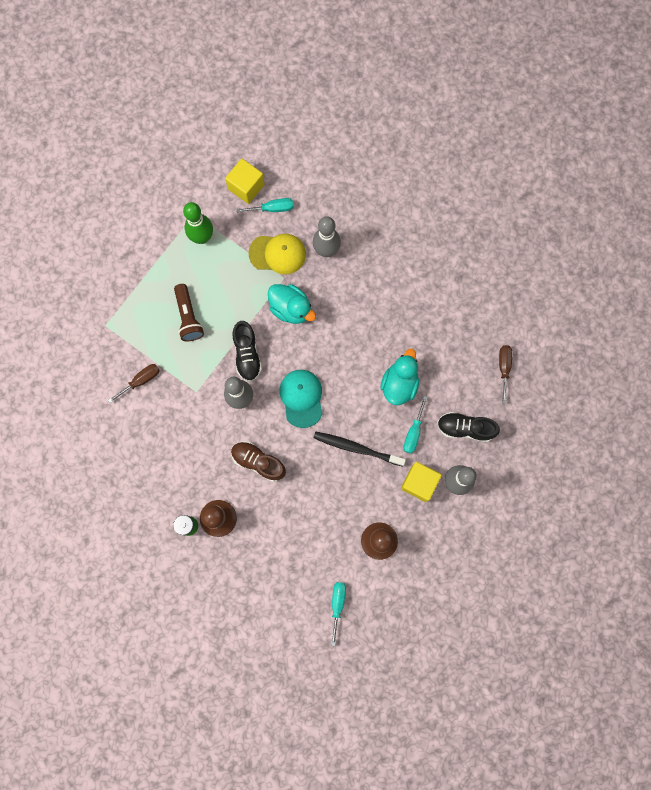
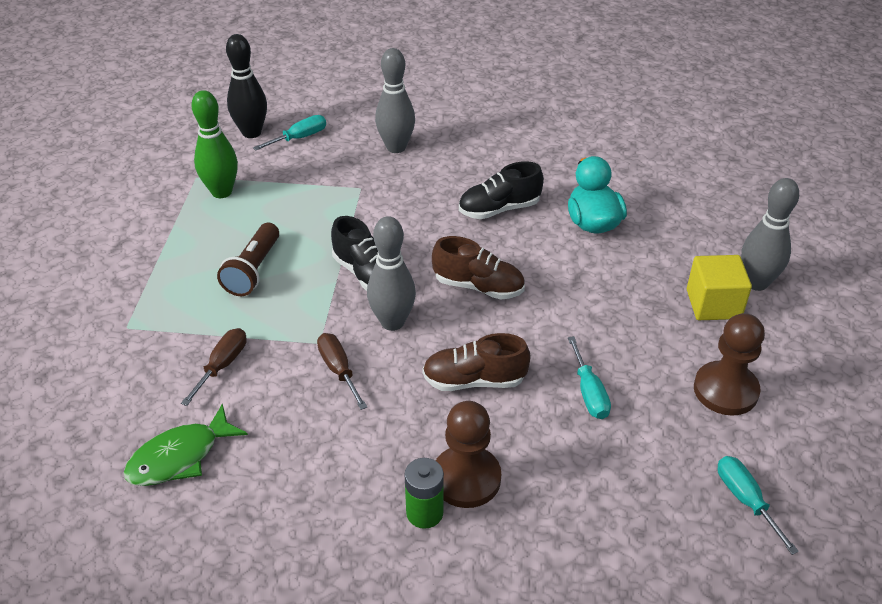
camera: 30 degrees left, 35 degrees down
brown flashlight [174,284,204,341] -> brown flashlight turned 60 degrees clockwise [217,223,279,296]
yellow cube [225,159,265,204] -> black bowling pin [226,34,267,138]
yellow cap [249,234,306,274] -> none
turquoise duck [268,284,316,324] -> none
turquoise cap [279,370,323,428] -> brown shoe [432,236,525,299]
black toothbrush [314,432,406,467] -> none
turquoise screwdriver [403,396,427,454] -> turquoise screwdriver moved to [568,336,611,419]
black shoe [437,412,500,442] -> black shoe moved to [459,161,544,219]
brown screwdriver [499,345,512,404] -> brown screwdriver moved to [317,333,367,410]
none -> green fish [124,403,248,486]

